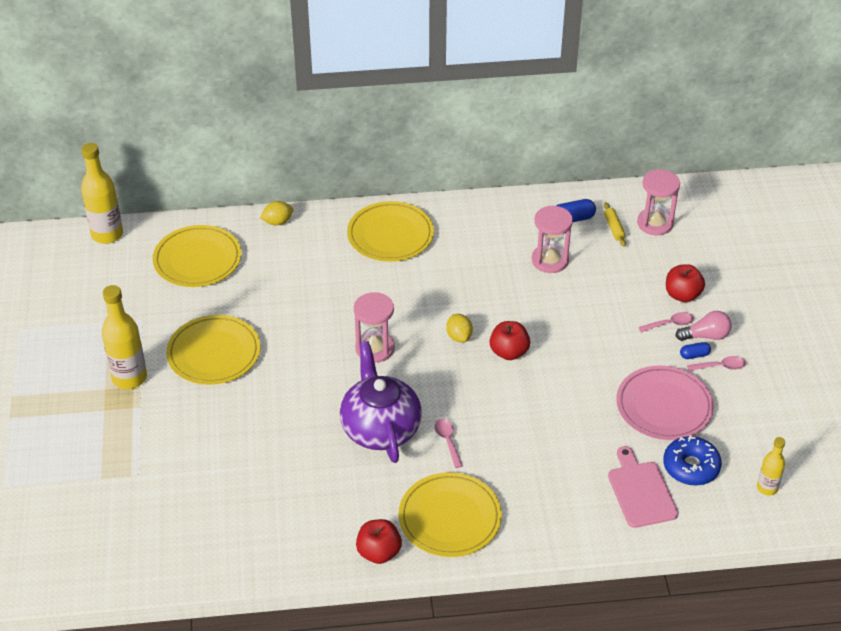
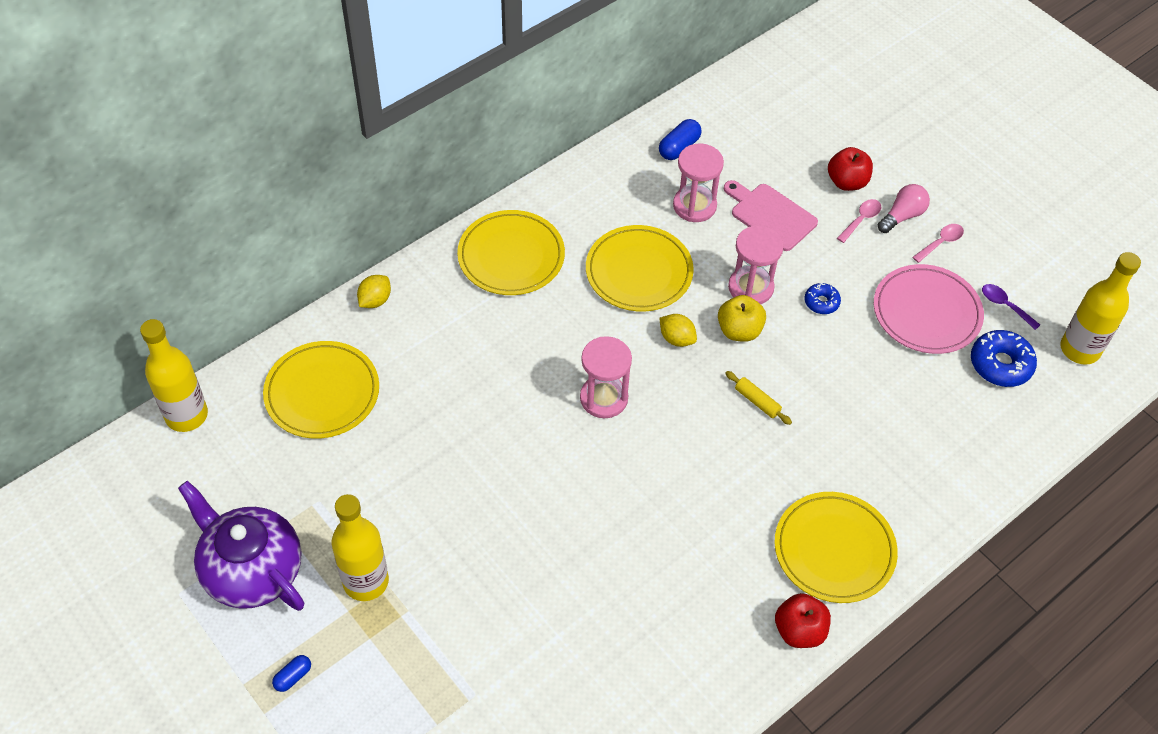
camera: 35 degrees left, 10 degrees up
yellow plate [166,315,260,385] -> yellow plate moved to [586,225,694,311]
purple teapot [340,341,422,463] -> purple teapot moved to [178,481,304,611]
pink spoon [435,419,463,468] -> none
red apple [490,321,530,360] -> yellow apple [718,295,766,342]
yellow rolling pin [604,202,626,247] -> yellow rolling pin moved to [725,371,792,425]
pink cutting board [608,446,678,528] -> pink cutting board moved to [724,180,818,251]
pink hourglass [637,169,680,235] -> pink hourglass moved to [728,225,784,304]
blue capsule [680,342,711,359] -> blue capsule moved to [272,655,311,692]
yellow bottle [757,437,785,496] -> yellow bottle [1060,252,1141,365], size x1.76
none -> blue donut [805,283,841,314]
none -> purple spoon [982,284,1040,330]

